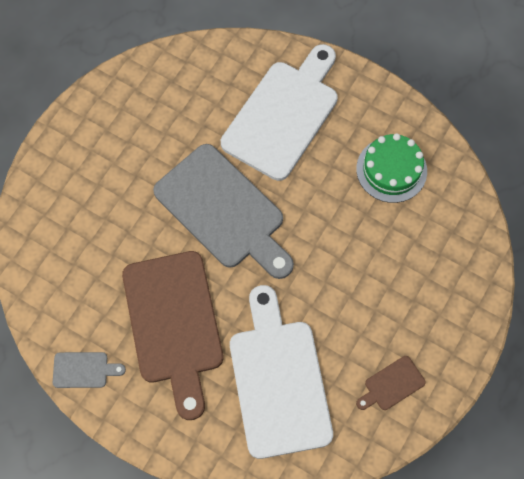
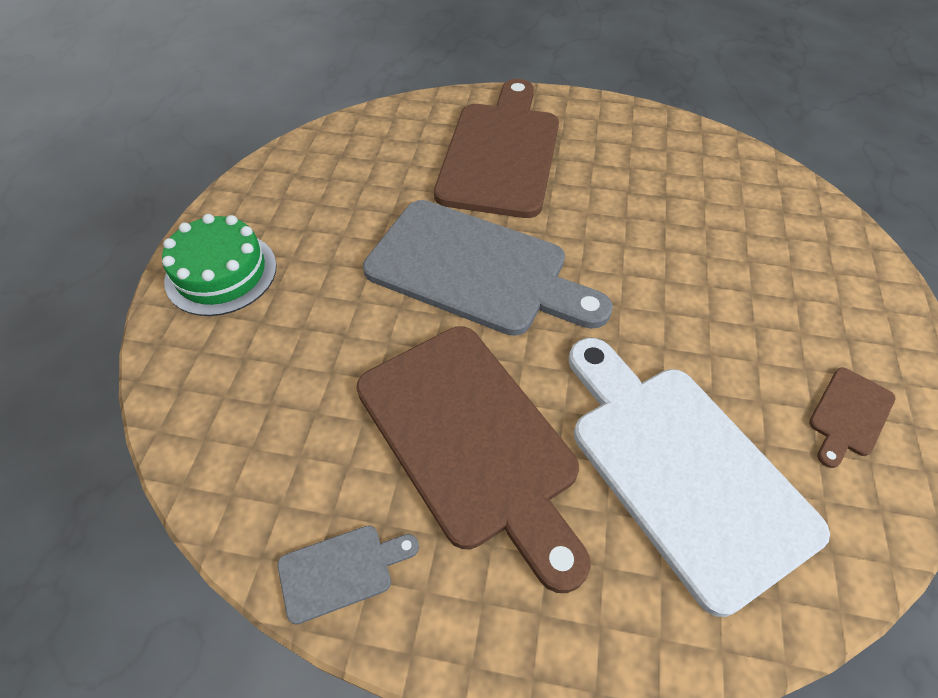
camera: 20 degrees left, 15 degrees down
white cutting board [221,44,338,181] -> brown cutting board [434,79,559,218]
green cake [356,133,427,203] -> green cake moved to [162,214,277,316]

